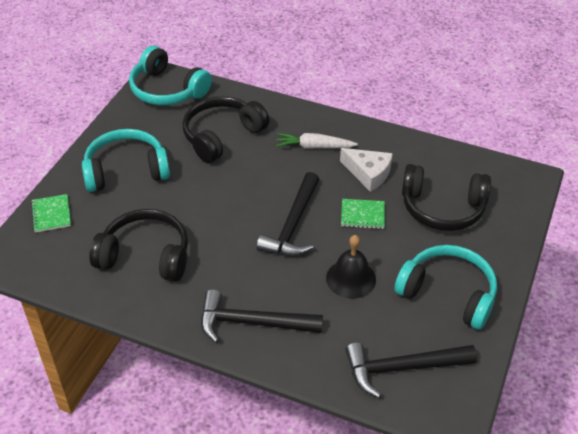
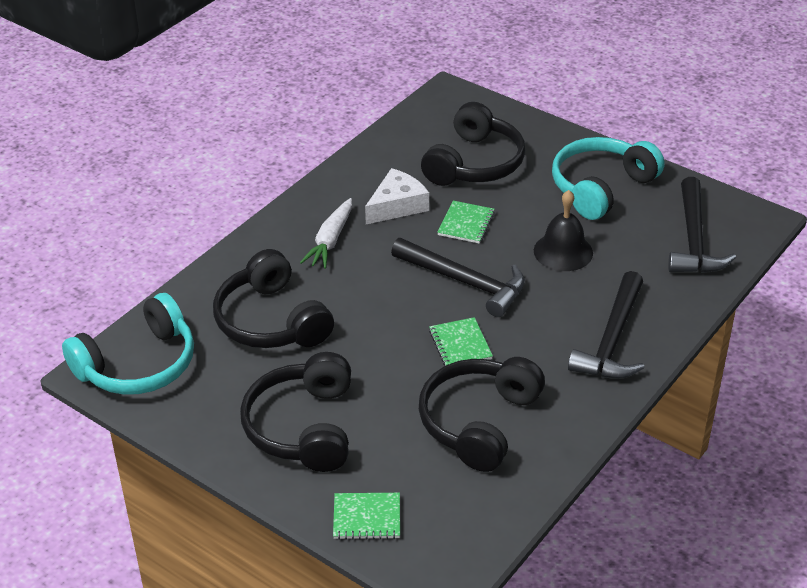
camera: 75 degrees left, 5 degrees down
turquoise headphones [82,129,170,192] -> black headphones [240,352,351,472]
none -> green notebook [429,317,493,366]

